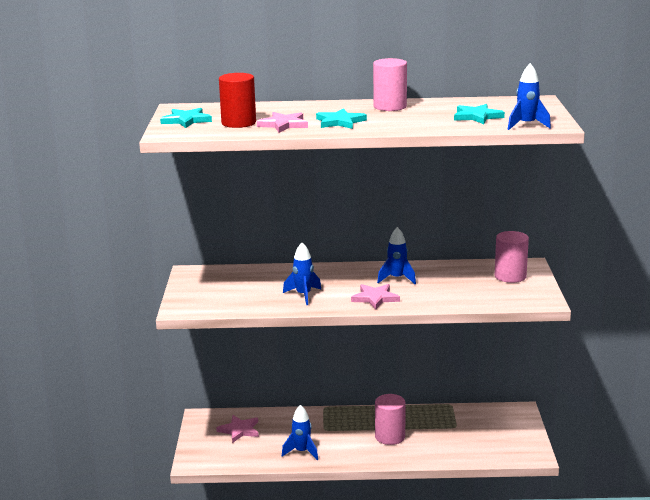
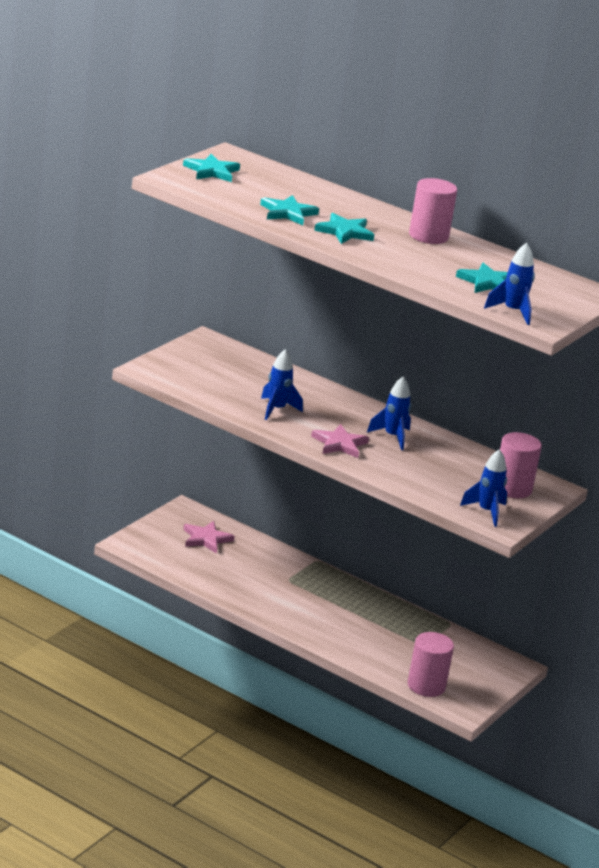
camera: 30 degrees right, 5 degrees up
red cylinder [219,73,256,128] -> none
pink star [257,112,308,133] -> turquoise star [260,195,319,225]
blue rocket [282,405,318,460] -> blue rocket moved to [460,449,507,527]
pink cylinder [375,394,406,445] -> pink cylinder moved to [408,632,454,697]

